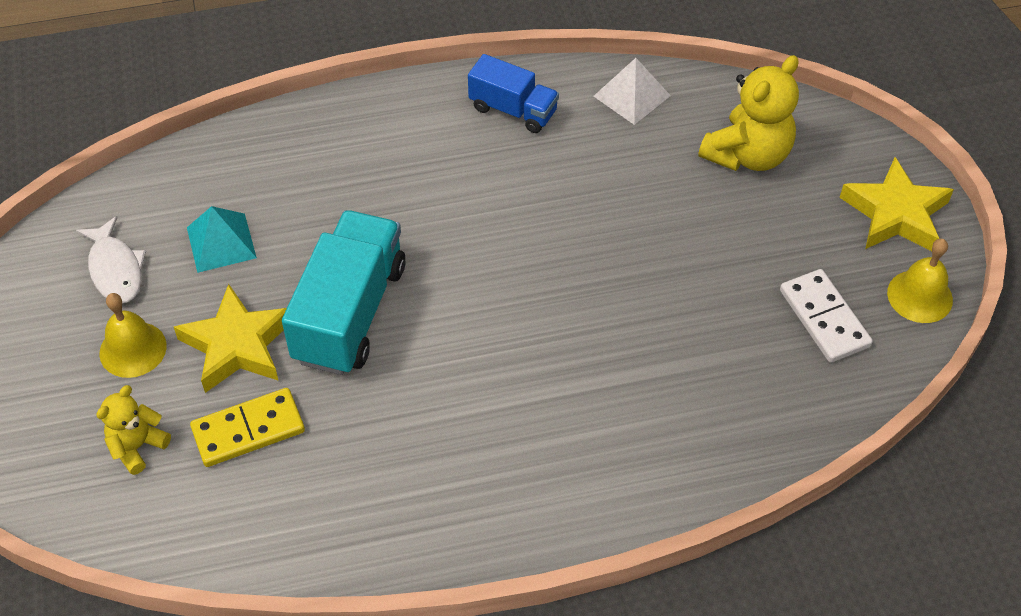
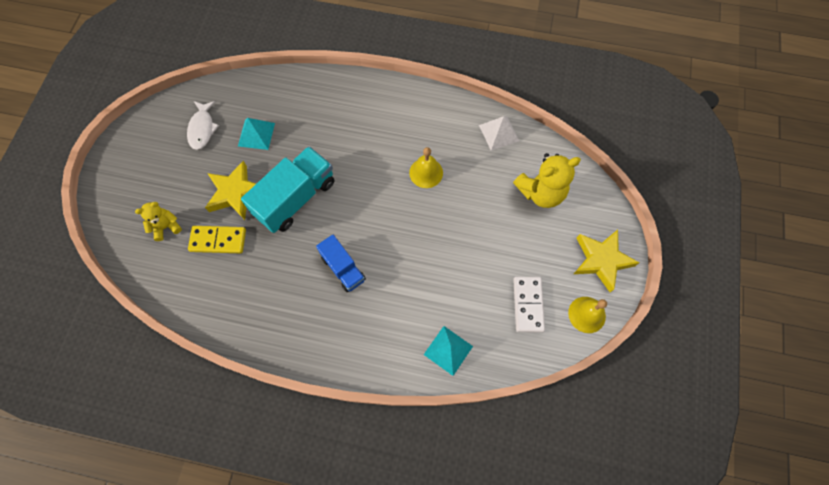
camera: 25 degrees right, 15 degrees up
yellow bell [99,293,167,378] -> yellow bell moved to [409,147,443,188]
blue truck [468,54,559,133] -> blue truck moved to [316,235,366,292]
none -> turquoise pyramid [424,326,473,376]

